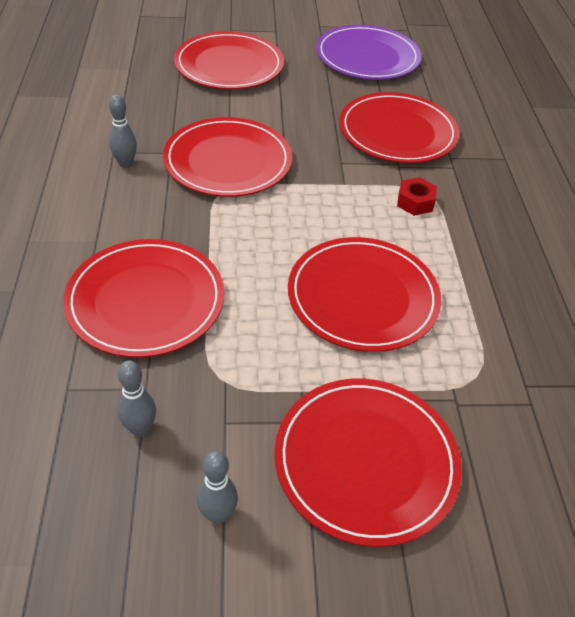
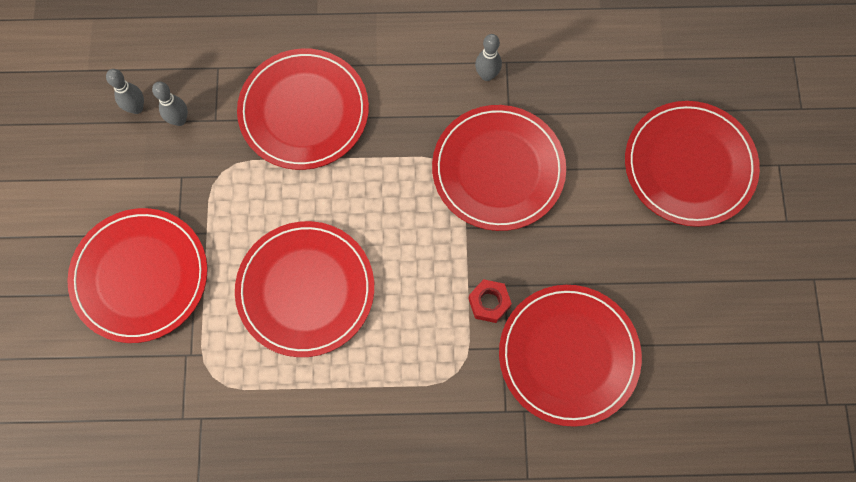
camera: 95 degrees right, 25 degrees up
grey bowling pin [196,450,238,524] -> grey bowling pin moved to [106,69,144,114]
purple plate [316,25,421,80] -> none
red nut [397,177,437,216] -> red nut moved to [468,279,512,323]

